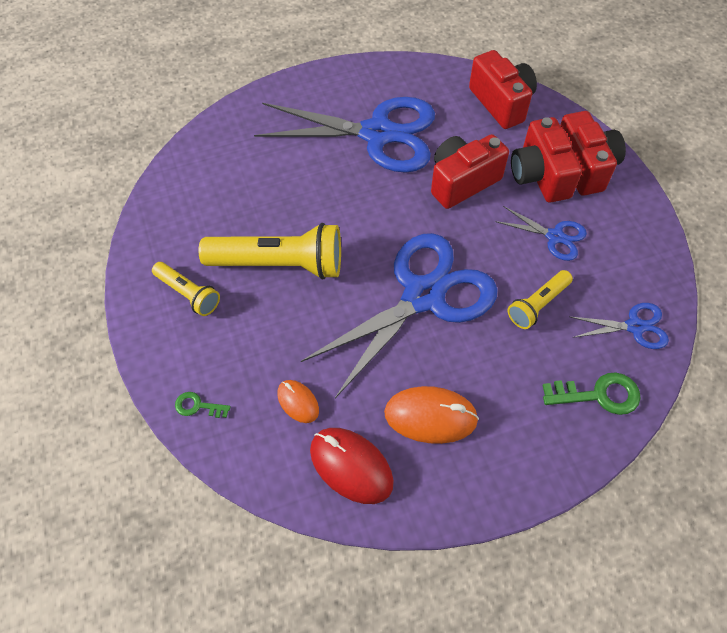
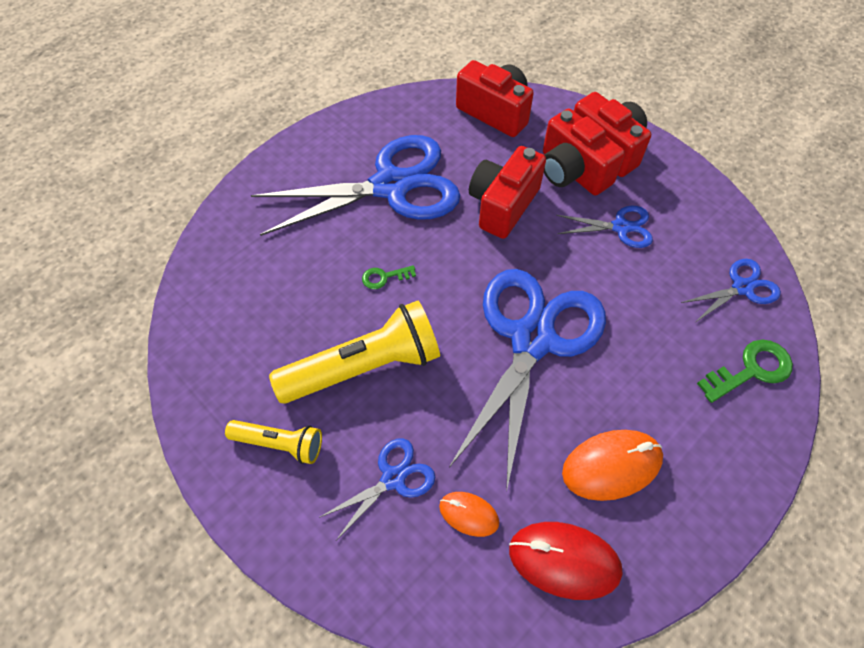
camera: 25 degrees left, 0 degrees up
green key [175,392,231,418] -> green key moved to [362,265,416,289]
yellow flashlight [508,270,573,329] -> none
none -> blue scissors [319,438,435,539]

